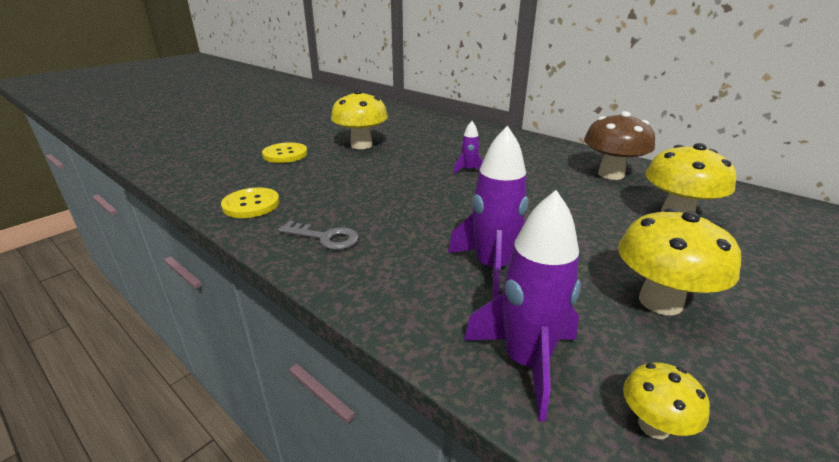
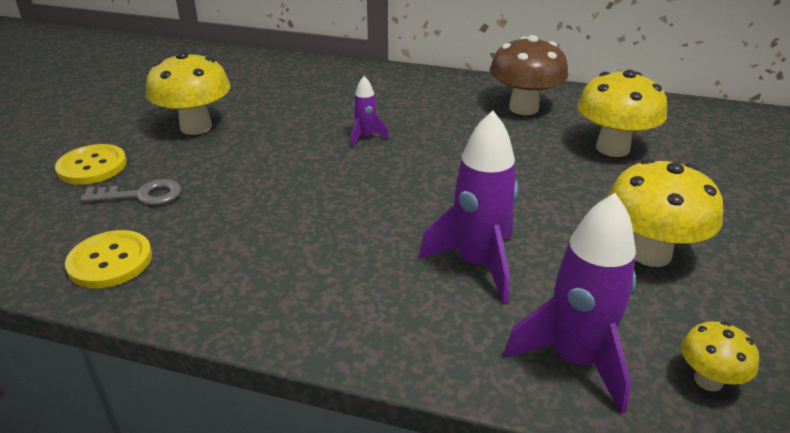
camera: 25 degrees left, 5 degrees up
grey key [278,221,359,250] -> grey key moved to [80,179,181,205]

